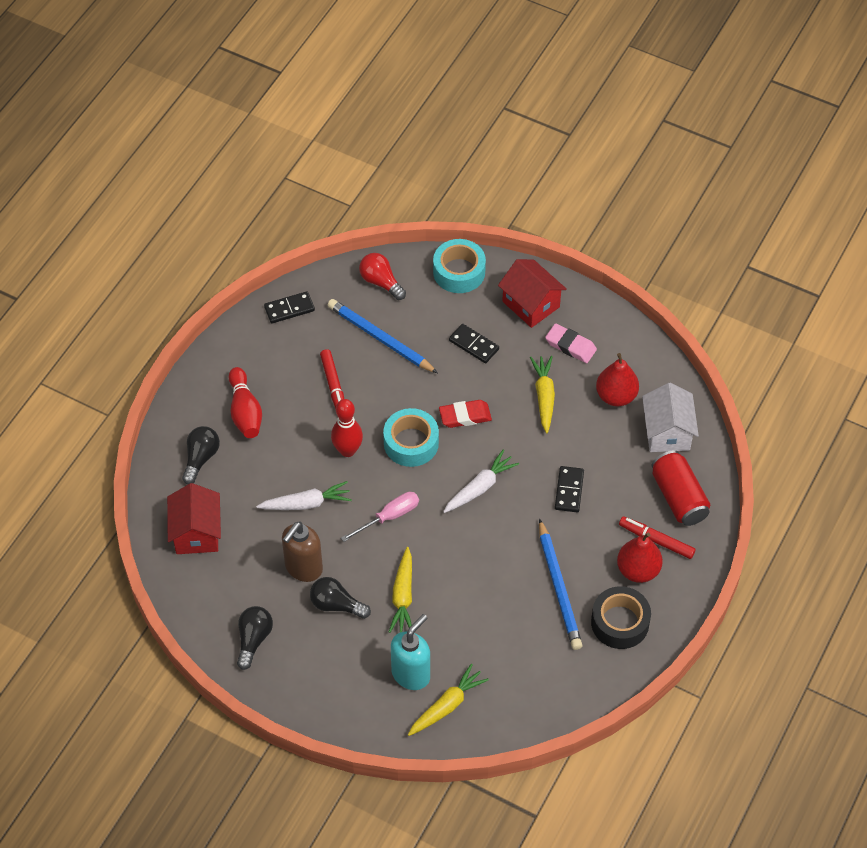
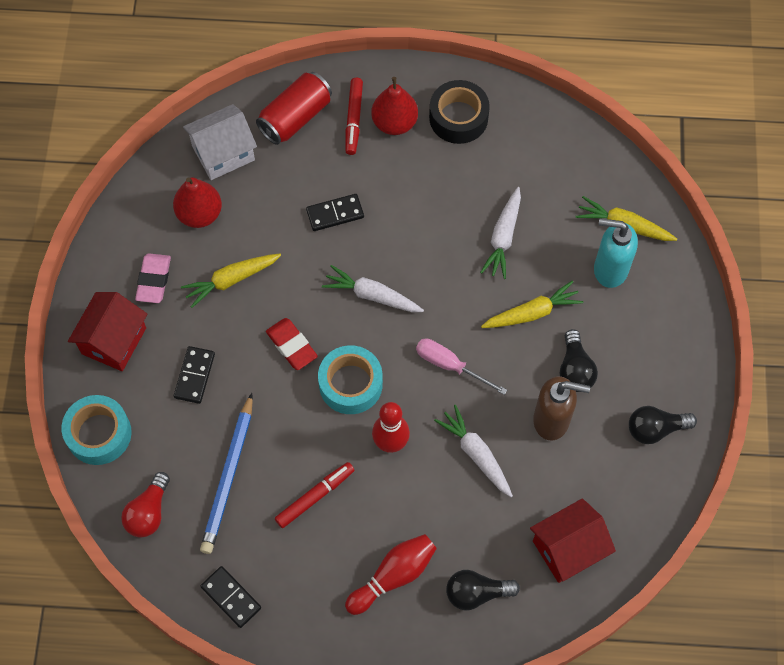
camera: 115 degrees left, 10 degrees up
blue pencil [539,518,582,650] -> none
none -> white carrot [480,187,521,279]

